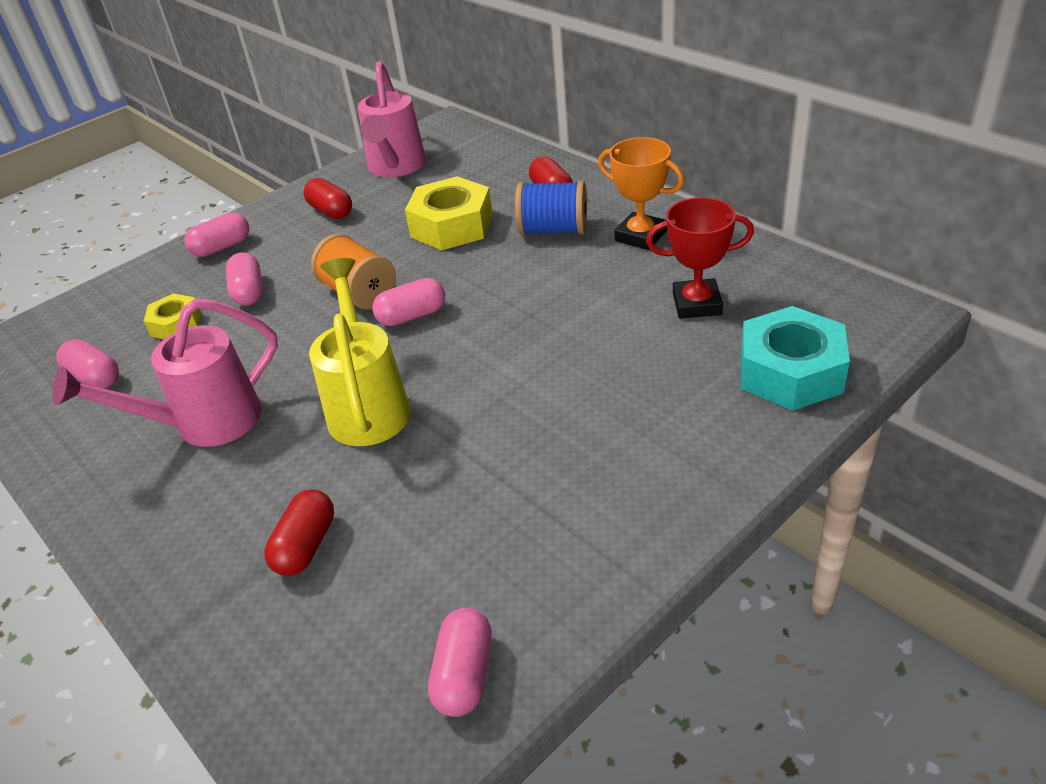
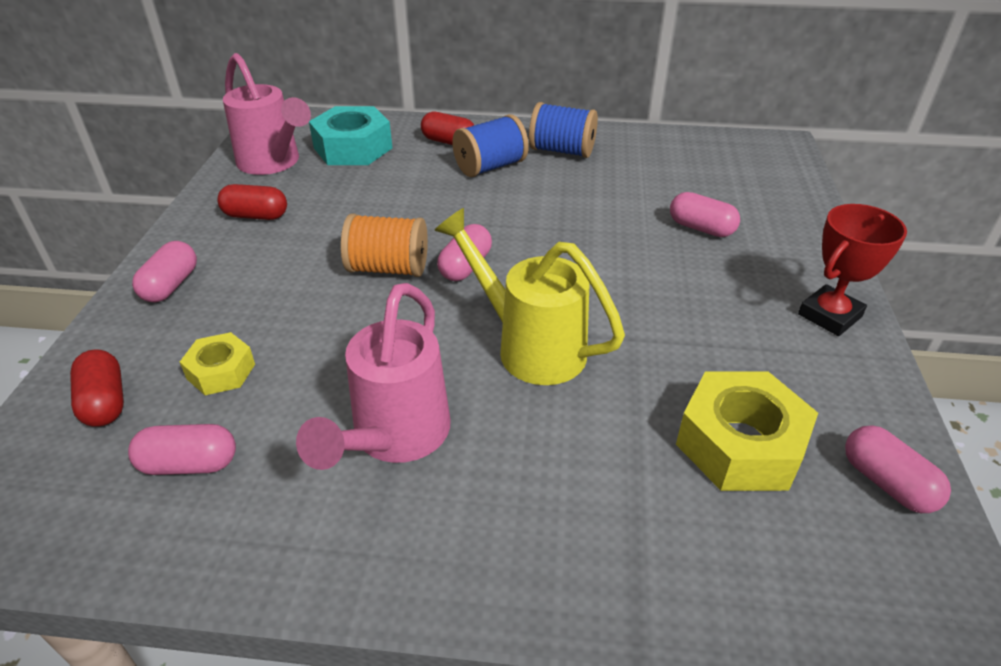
camera: 45 degrees left, 0 degrees up
pink capsule [226,252,263,306] -> pink capsule moved to [670,192,740,237]
red capsule [264,489,334,576] -> red capsule moved to [70,349,124,427]
yellow nut [405,176,493,250] -> yellow nut moved to [676,372,818,491]
orange trophy [598,137,684,250] -> blue spool [529,102,598,158]
red trophy [646,197,754,319] -> red trophy moved to [798,204,907,336]
turquoise nut [741,306,850,411] -> turquoise nut moved to [309,106,392,165]

